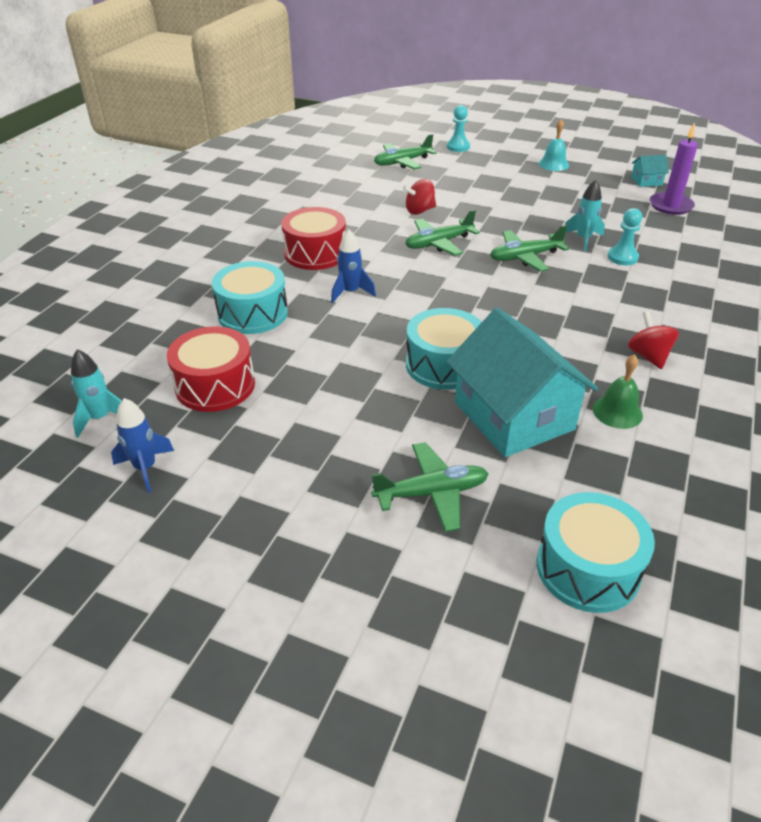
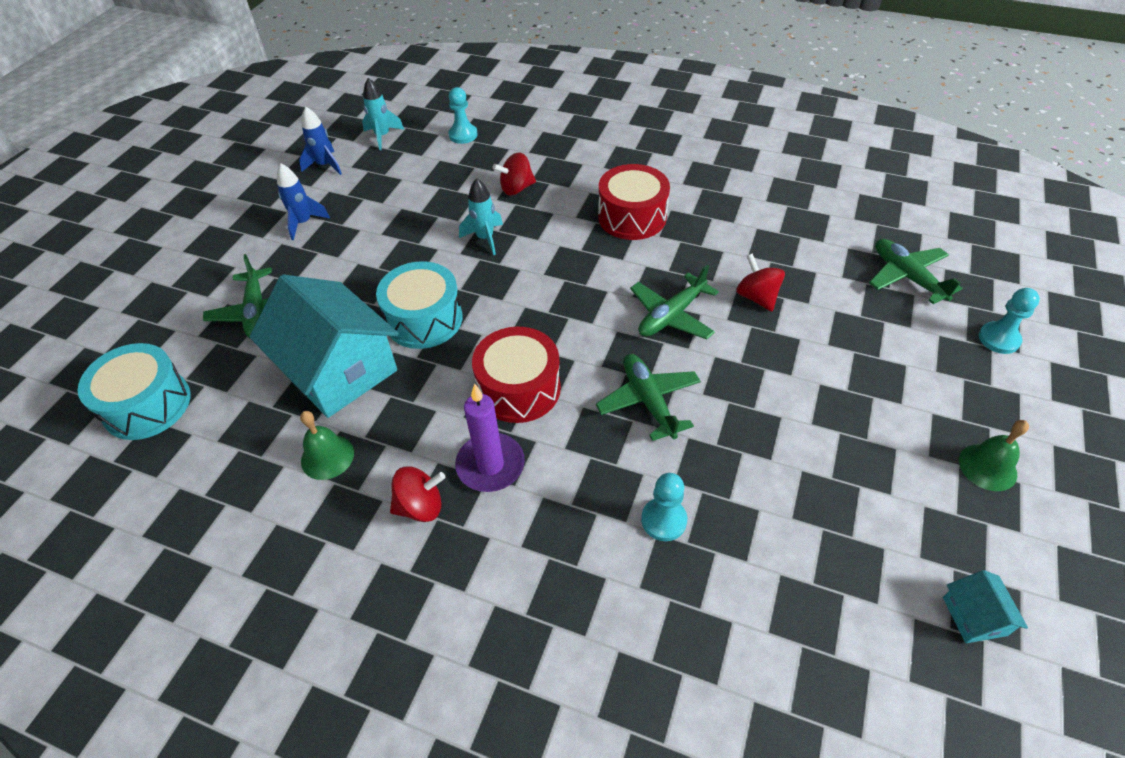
camera: 90 degrees right, 10 degrees up
red drum [167,326,255,412] -> red drum moved to [472,326,561,423]
turquoise drum [212,261,288,334] -> red spinning top [492,153,536,195]
blue rocket [331,229,376,303] -> blue rocket moved to [277,164,330,240]
green plane [405,210,480,256] -> green plane turned 105 degrees counterclockwise [630,264,719,339]
turquoise house [446,308,598,457] -> turquoise house turned 75 degrees clockwise [250,274,399,418]
turquoise bell [538,119,569,171] -> green bell [959,420,1029,491]
turquoise rocket [565,180,605,251] -> turquoise rocket moved to [459,178,503,255]
purple candle [650,122,698,215] -> purple candle moved to [455,384,525,492]
none -> turquoise pawn [448,87,478,144]

